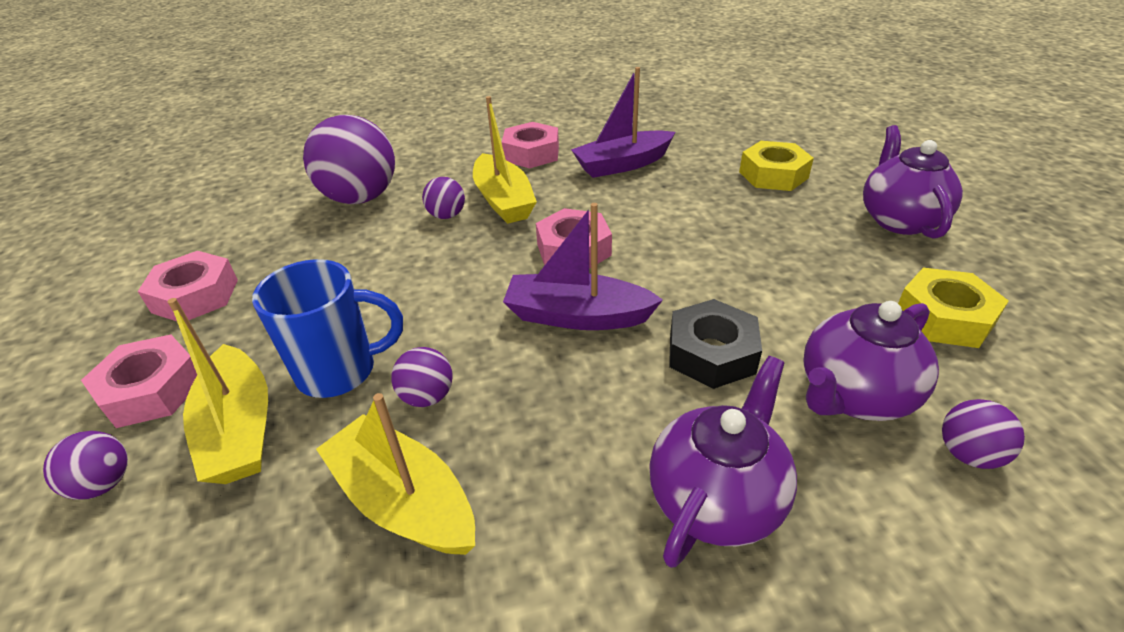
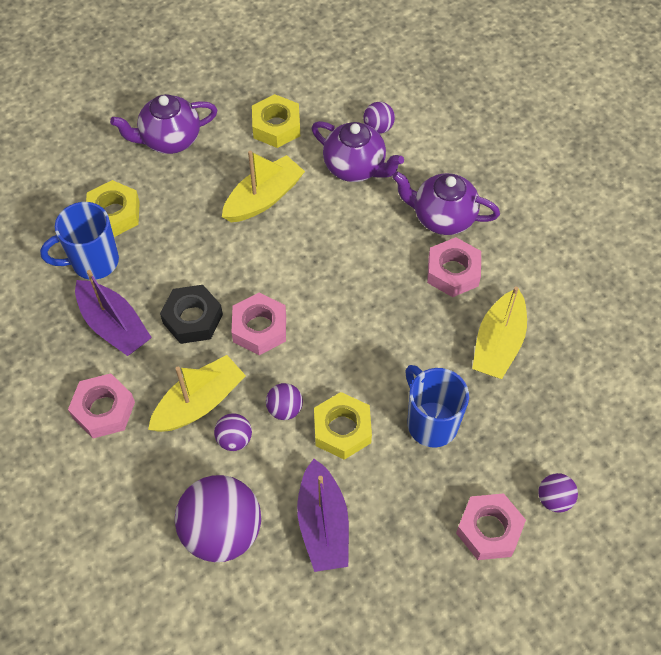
camera: 110 degrees left, 20 degrees up
pink nut [138,251,238,321] -> pink nut moved to [427,237,481,297]
yellow boat [168,298,268,484] -> yellow boat moved to [222,150,305,222]
purple ball [391,347,453,407] -> purple ball moved to [266,383,303,420]
purple boat [503,203,663,330] -> purple boat moved to [297,459,349,572]
black nut [669,299,762,389] -> black nut moved to [160,285,223,344]
none -> blue mug [40,202,119,280]
none -> yellow nut [314,392,372,460]

